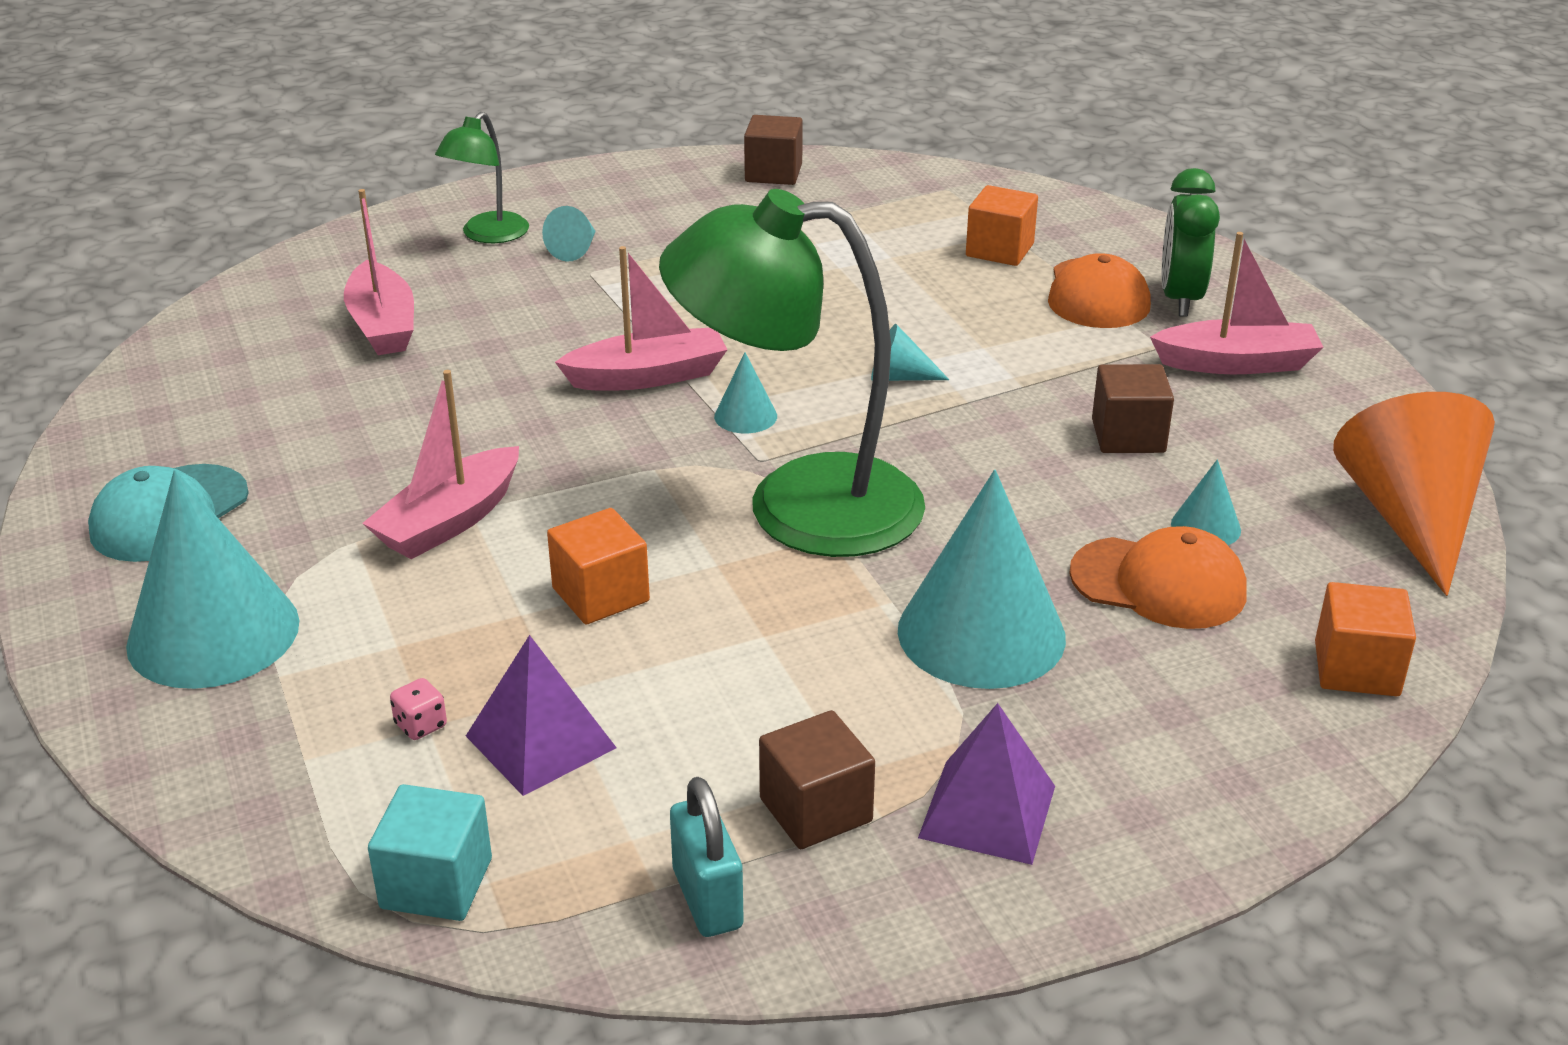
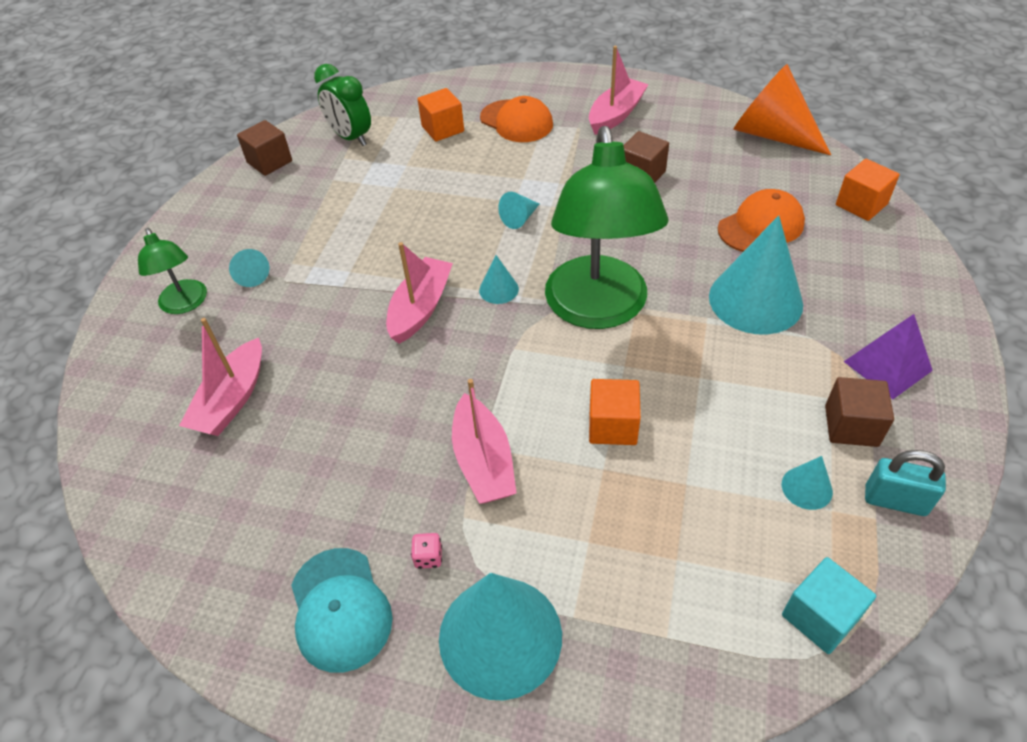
camera: 50 degrees left, 15 degrees up
pink boat [344,189,414,355] -> pink boat turned 90 degrees clockwise [179,318,262,436]
pink dice [390,678,447,740] -> pink dice moved to [411,533,442,569]
purple pyramid [466,635,617,796] -> none
green lamp [659,189,925,557] -> green lamp turned 45 degrees counterclockwise [545,126,669,329]
green clock [1162,168,1220,317] -> green clock moved to [314,64,371,146]
turquoise cone [1171,459,1241,545] -> turquoise cone moved to [782,456,833,510]

